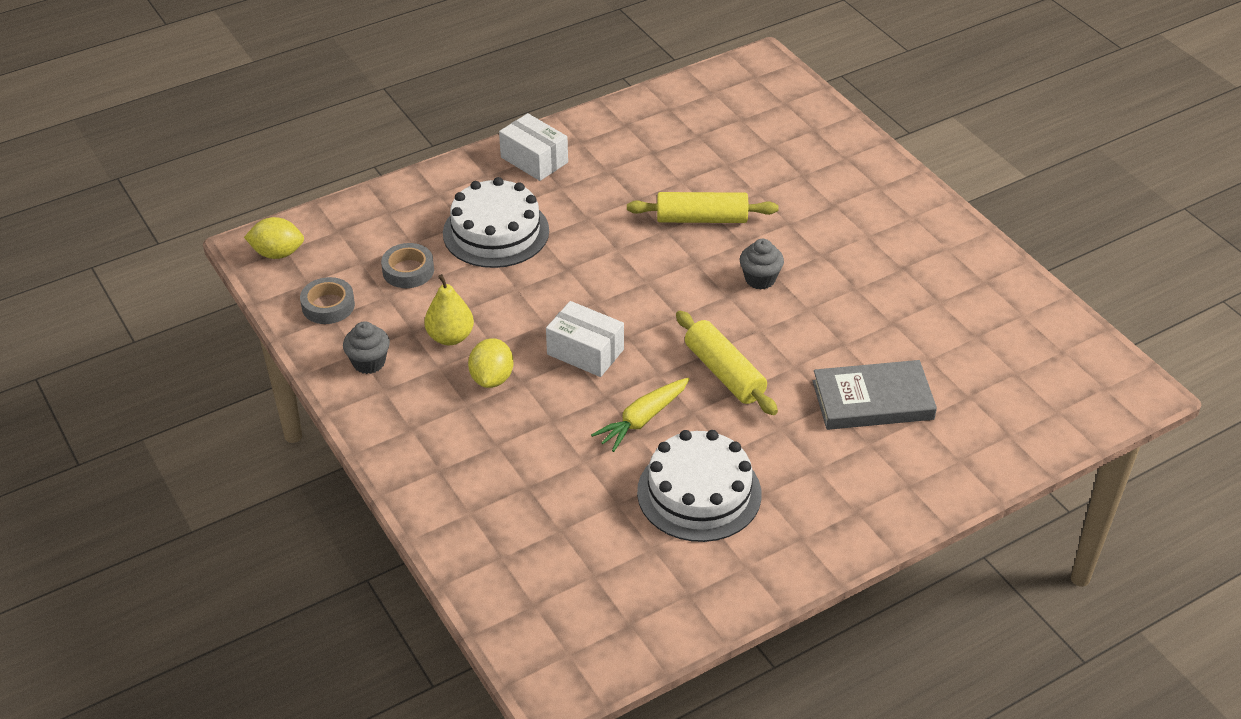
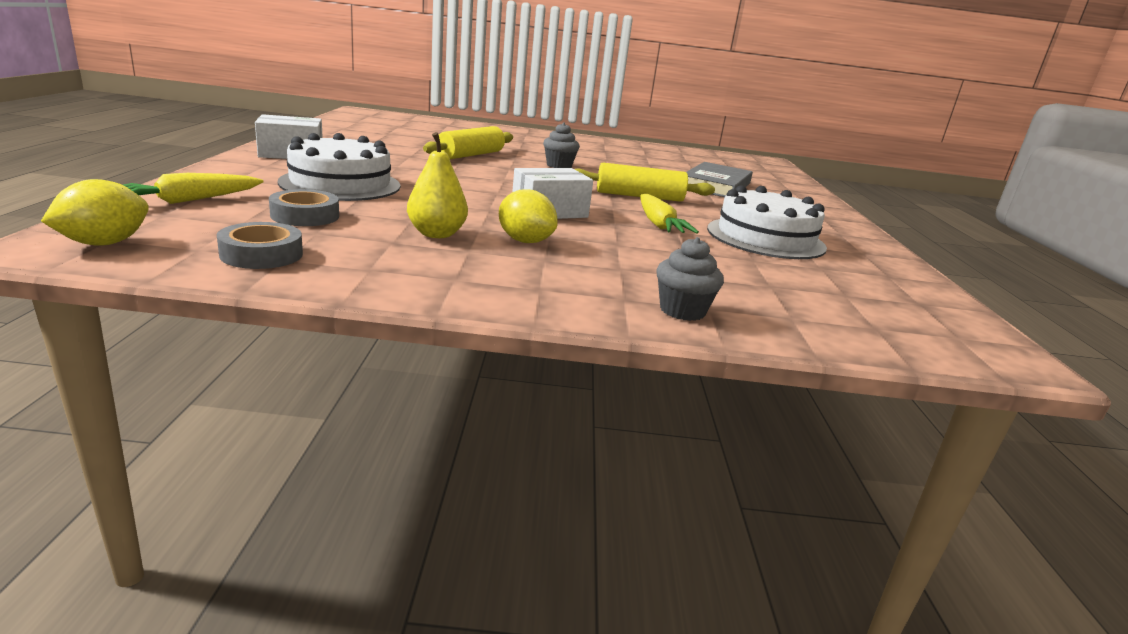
camera: 60 degrees left, 20 degrees down
grey cupcake [343,321,390,374] -> grey cupcake moved to [656,237,724,321]
none -> yellow carrot [123,173,263,204]

